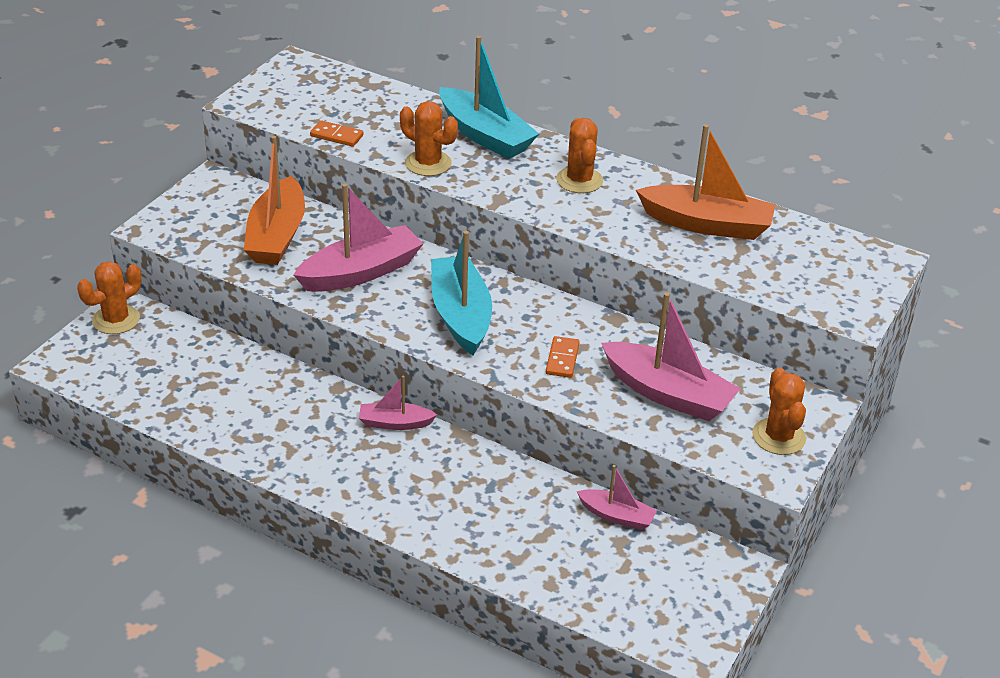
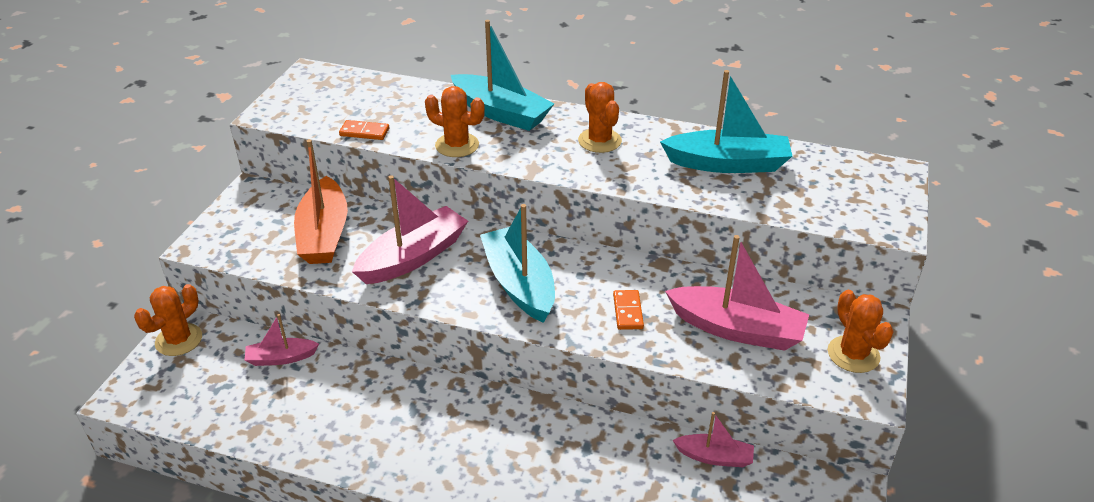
camera: 10 degrees left, 0 degrees up
pink boat [359,375,437,430] -> pink boat moved to [245,314,319,366]
orange boat [636,124,776,240] -> turquoise boat [660,70,792,173]

